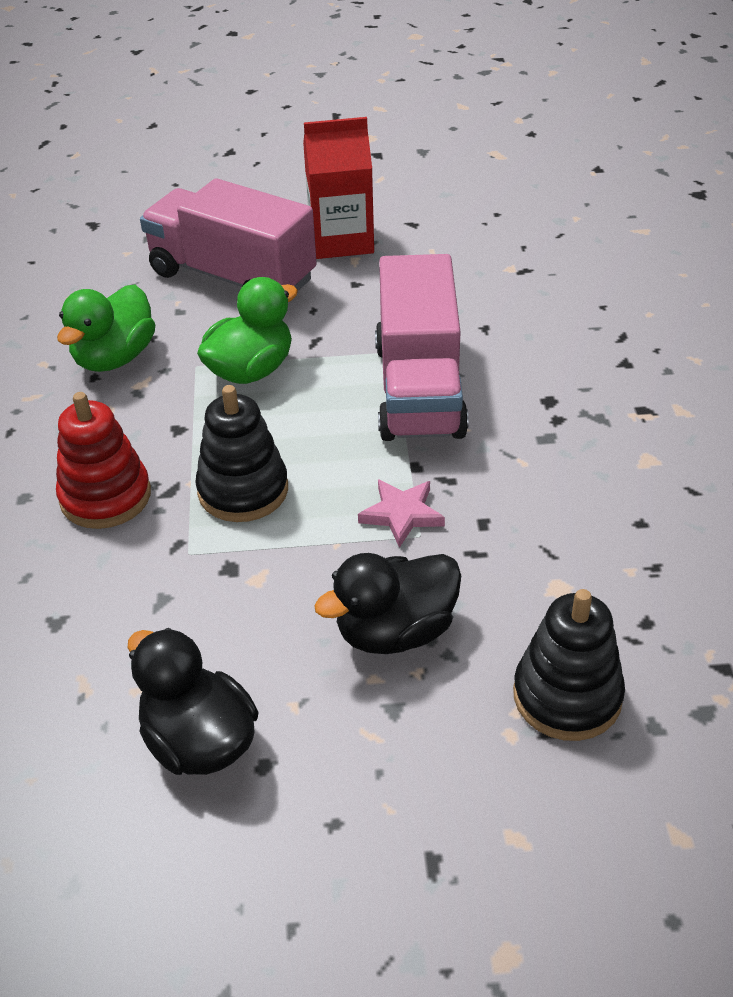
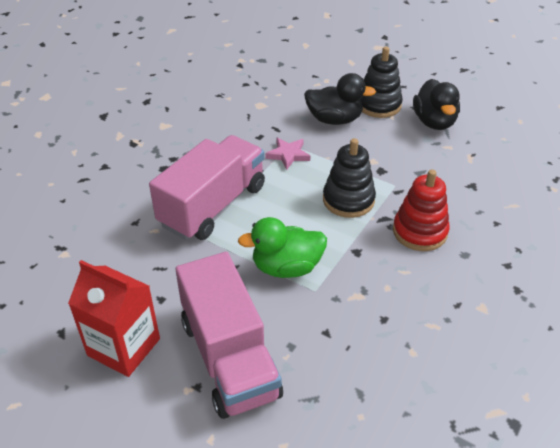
camera: 145 degrees left, 0 degrees up
green duck [57,284,155,372] -> none
black stacking toy [513,589,625,741] -> black stacking toy moved to [360,47,403,118]

